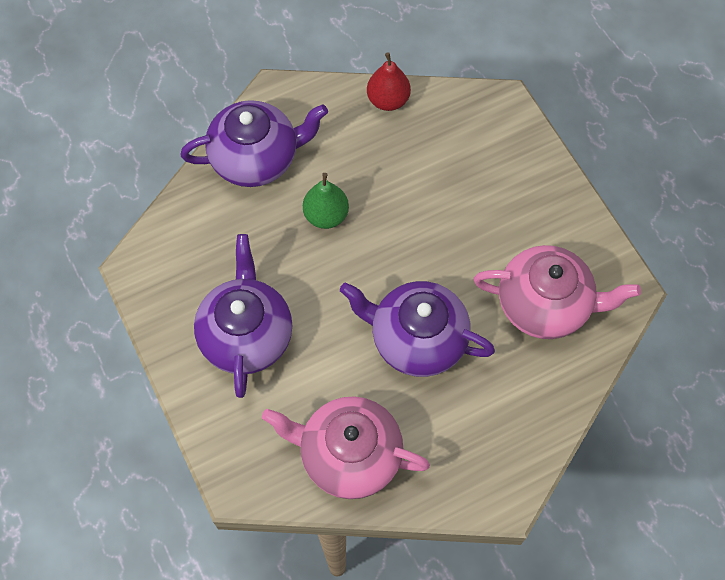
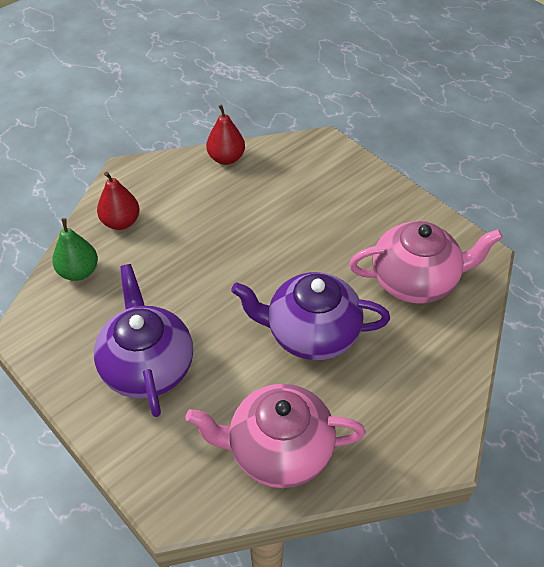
camera: 15 degrees left, 15 degrees down
purple teapot [180,100,328,187] -> red pear [97,172,140,230]
green pear [303,173,349,229] -> green pear moved to [52,218,98,281]

